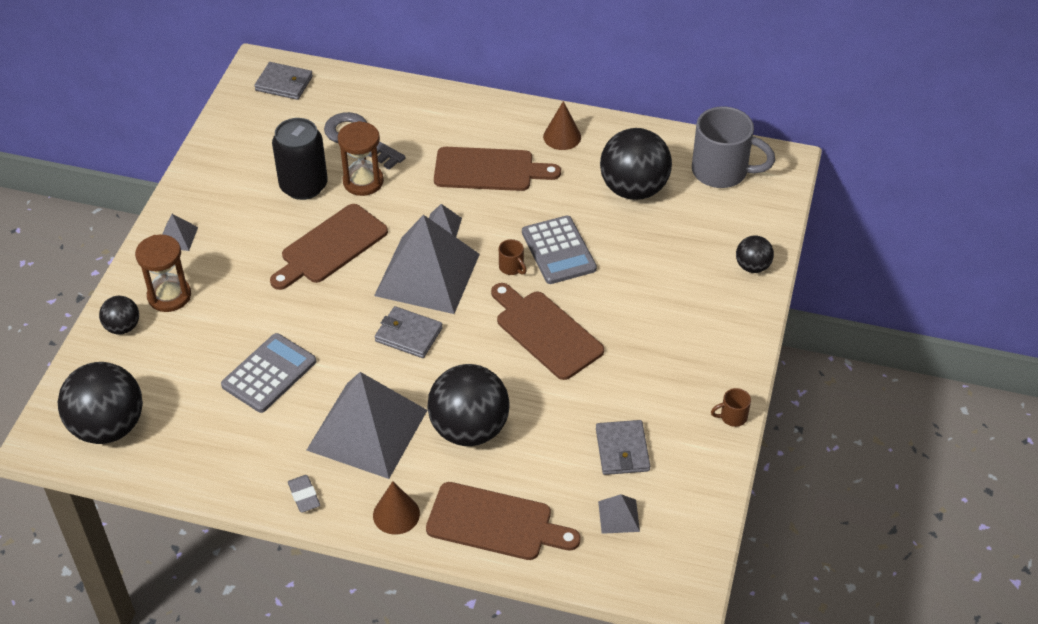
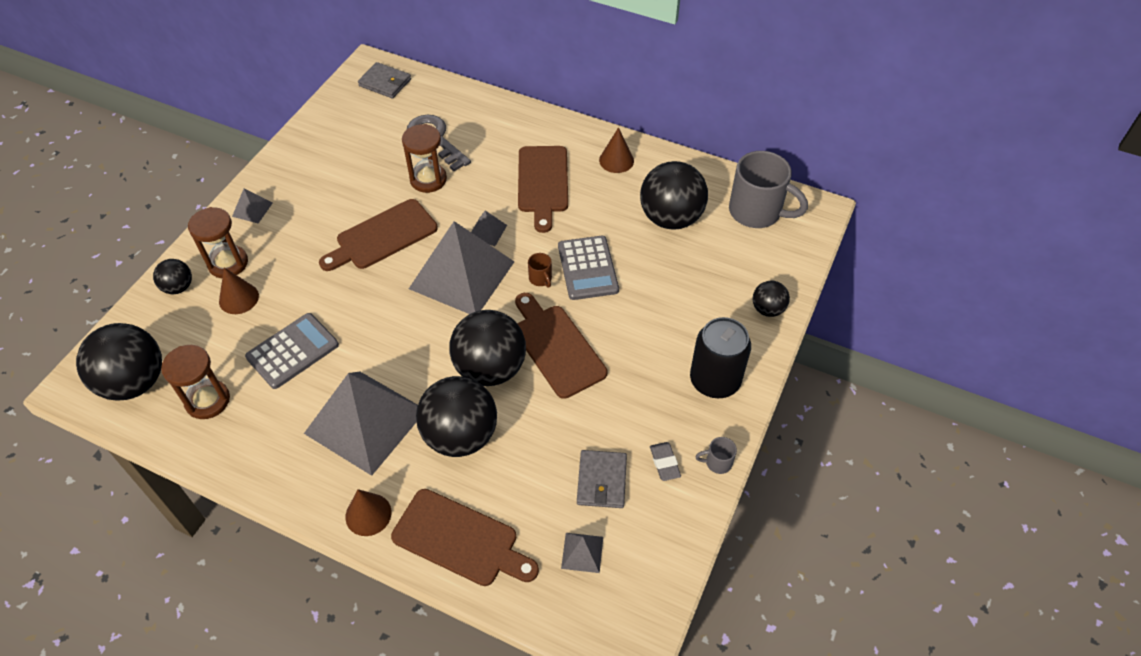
camera: 10 degrees right, 5 degrees up
black can [272,118,328,200] -> black can moved to [690,317,751,398]
grey eraser [288,475,320,513] -> grey eraser moved to [650,442,681,481]
grey wallet [375,306,443,358] -> none
brown cutting board [434,147,561,191] -> brown cutting board turned 75 degrees clockwise [518,146,568,233]
brown mug [711,388,751,427] -> grey mug [695,437,737,474]
none -> brown hourglass [161,345,230,419]
none -> brown cone [219,268,259,314]
none -> black ball [450,310,526,386]

